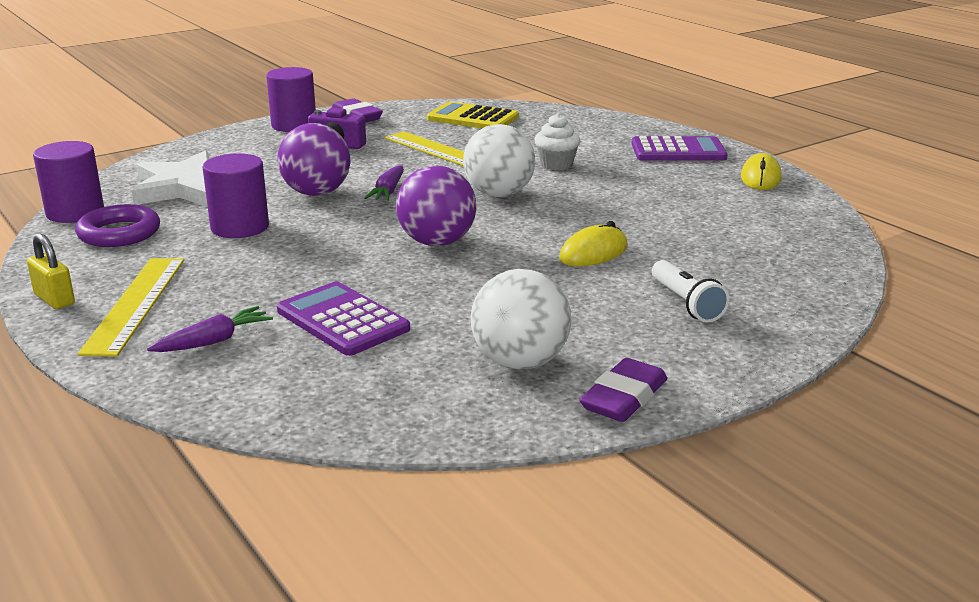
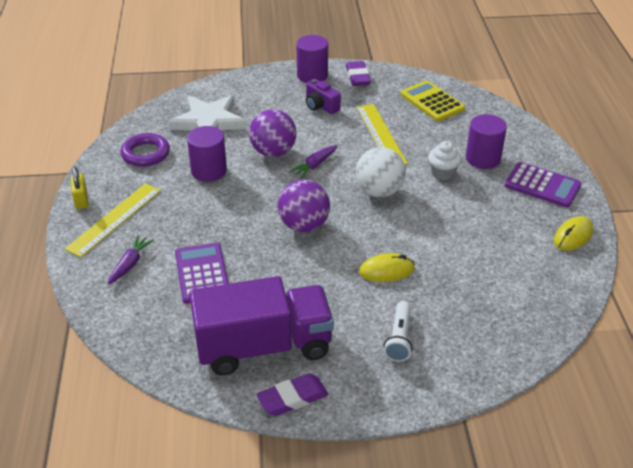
camera: 30 degrees right, 15 degrees up
purple cylinder [33,141,104,223] -> purple cylinder moved to [466,114,507,169]
purple carrot [147,306,273,352] -> purple carrot turned 60 degrees counterclockwise [107,235,154,285]
white ball [471,269,571,370] -> purple truck [189,276,334,375]

